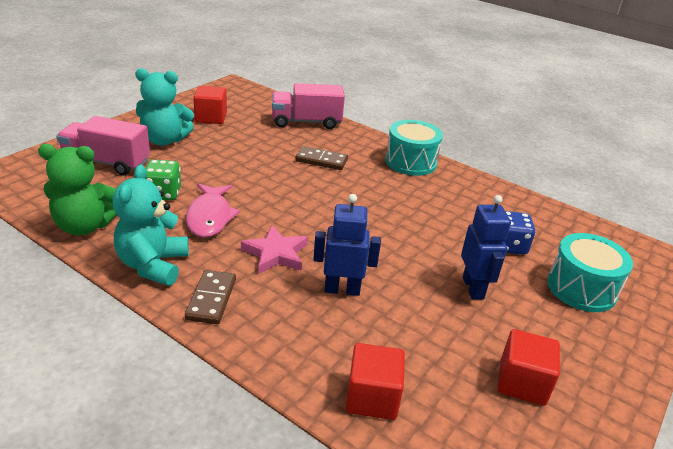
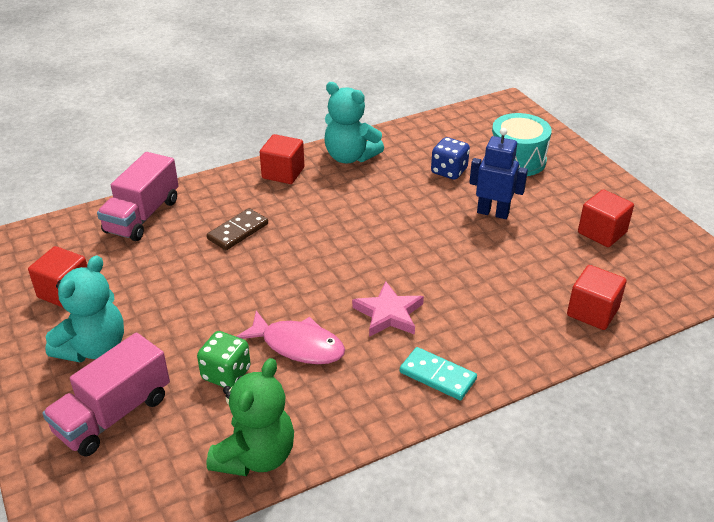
camera: 60 degrees left, 5 degrees up
turquoise teddy bear [113,165,189,286] -> turquoise teddy bear moved to [324,82,384,163]
brown domino [185,270,236,324] -> turquoise domino [400,347,477,400]
blue robot [313,194,381,296] -> none
turquoise drum [385,120,443,176] -> red cube [260,134,304,184]

